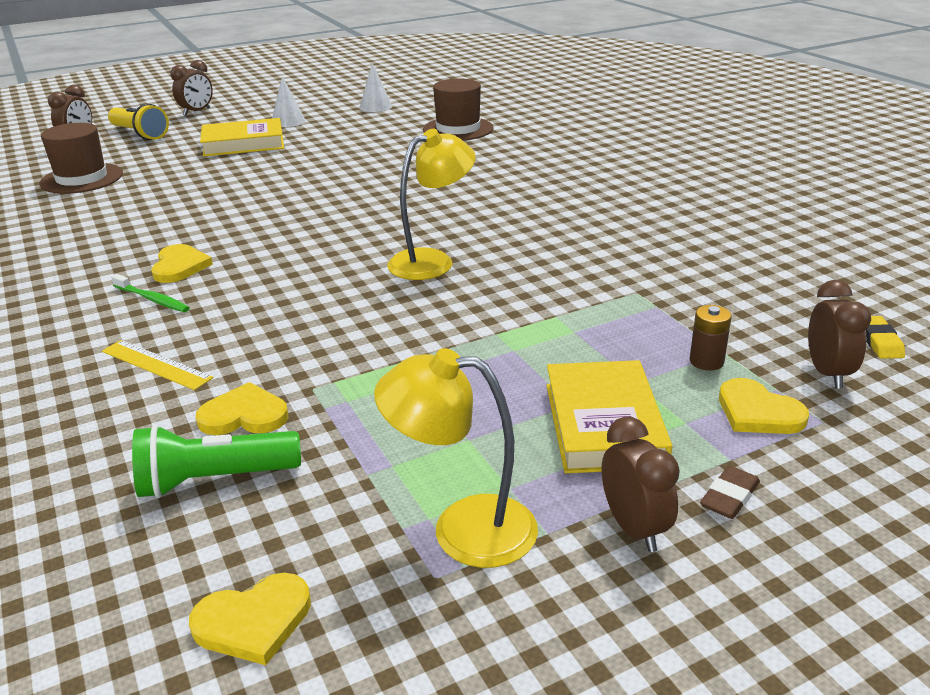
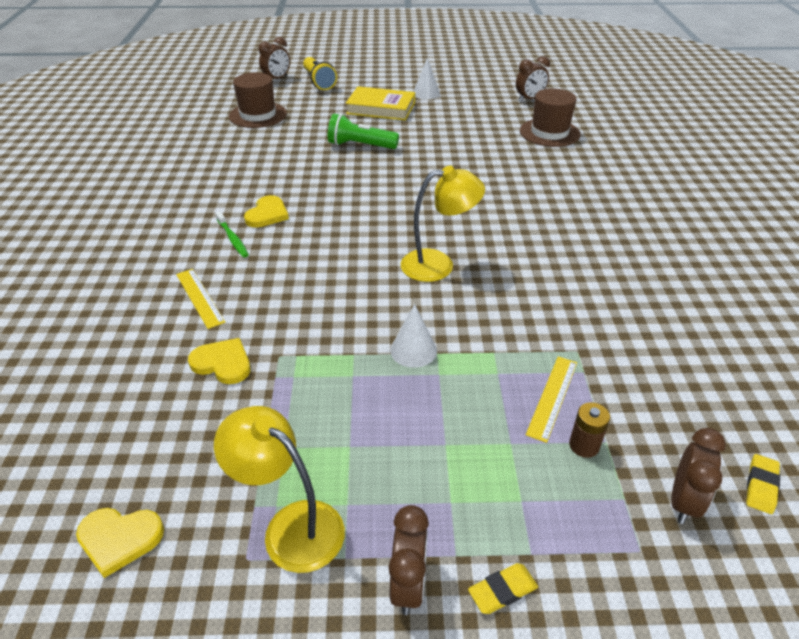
camera: 25 degrees right, 10 degrees up
green flashlight [132,425,301,498] -> green flashlight moved to [328,114,399,149]
brown clock [170,60,213,116] -> brown clock moved to [516,56,550,102]
white cone [359,63,392,112] -> white cone moved to [390,304,437,368]
yellow book [546,360,672,473] -> none
brown eraser [700,466,760,519] -> yellow eraser [468,563,538,614]
yellow heart [719,378,809,434] -> none
none -> yellow ruler [526,356,577,443]

